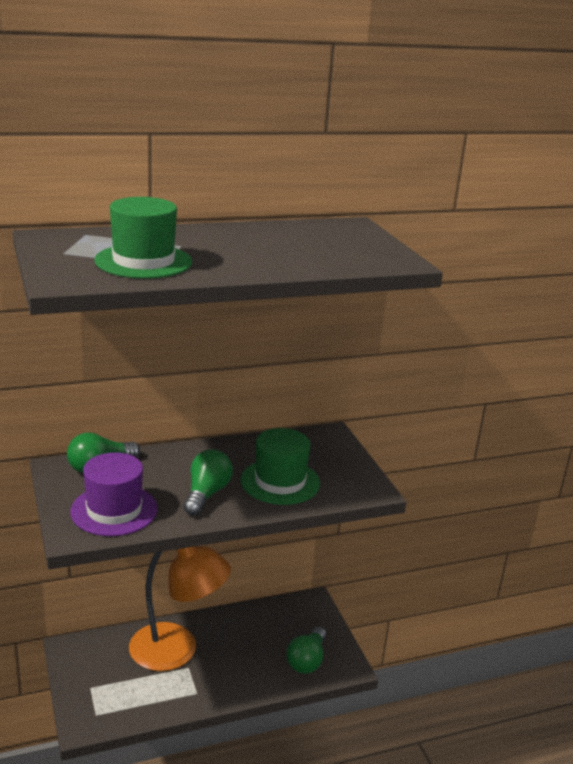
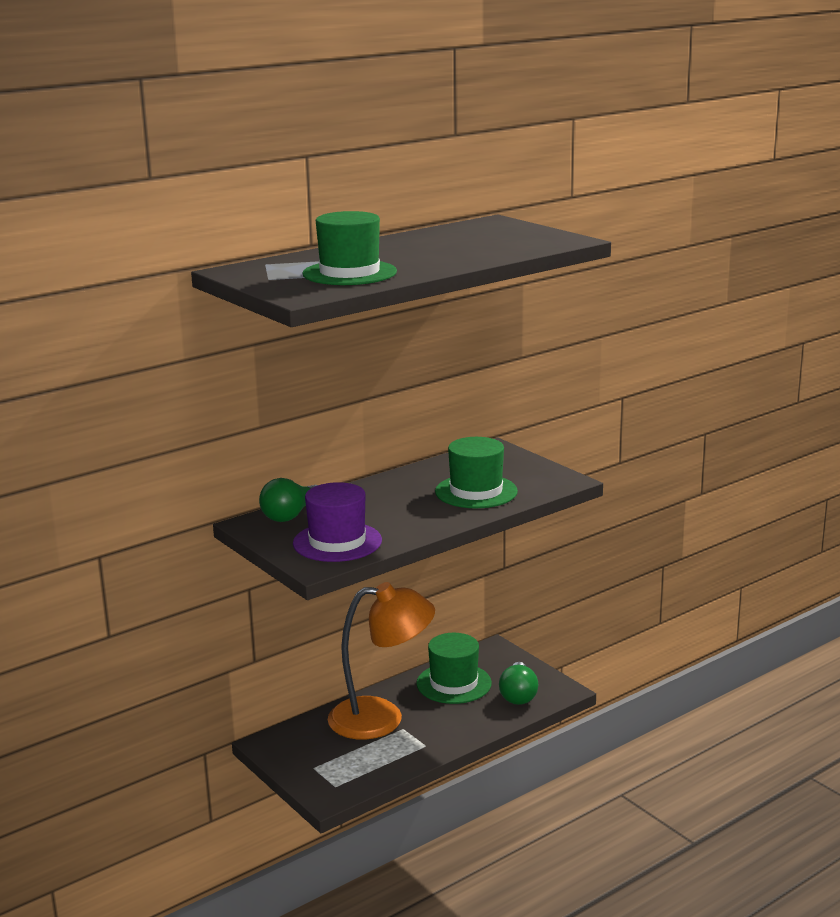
camera: 15 degrees left, 5 degrees down
green light bulb [184,449,233,516] -> none
none -> green hat [416,633,492,704]

